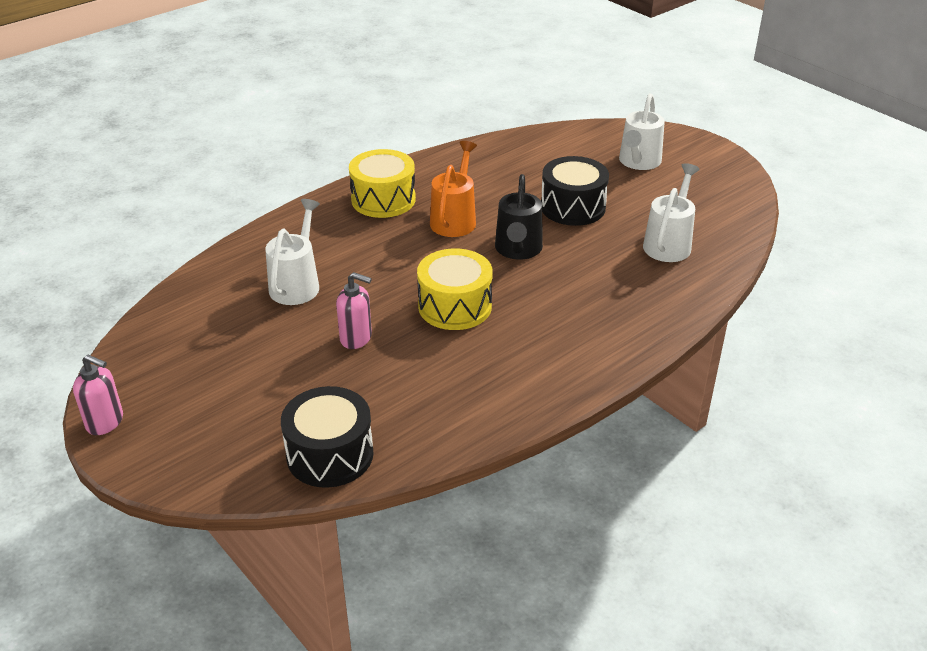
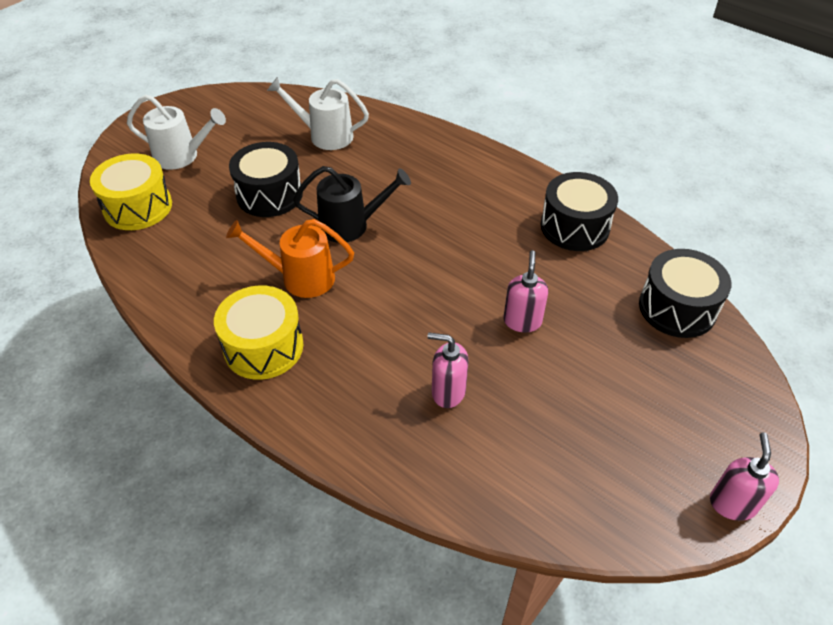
camera: 100 degrees left, 10 degrees up
white watering can [265,199,320,305] -> pink soap dispenser [428,333,468,408]
yellow drum [417,249,493,330] -> yellow drum moved to [90,153,172,230]
none -> black drum [541,172,618,251]

